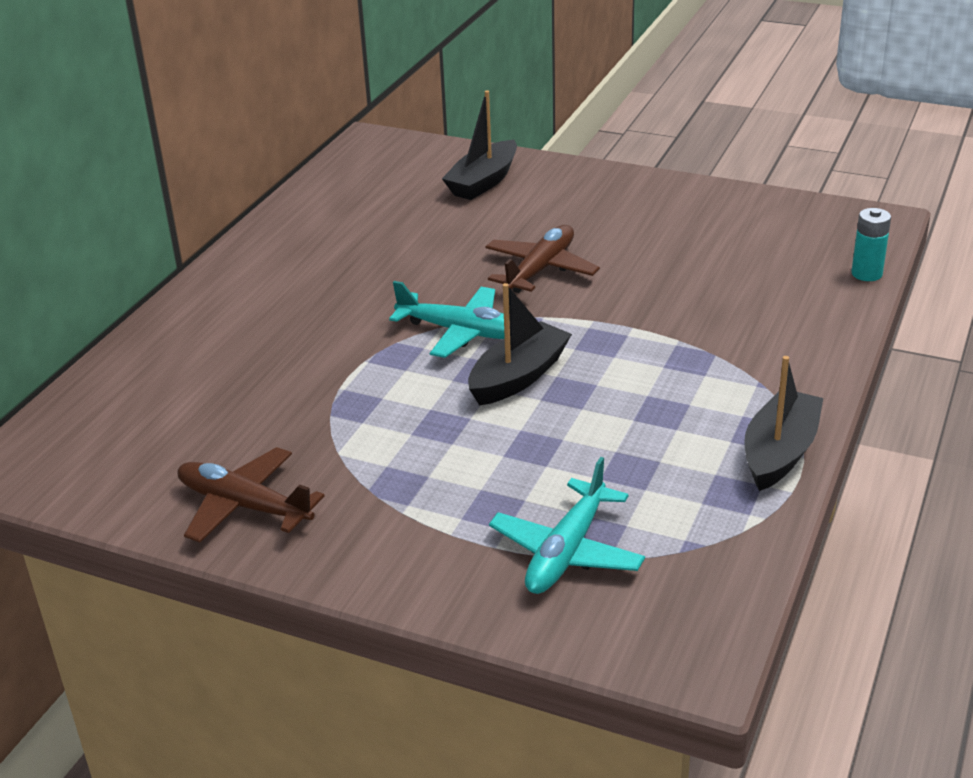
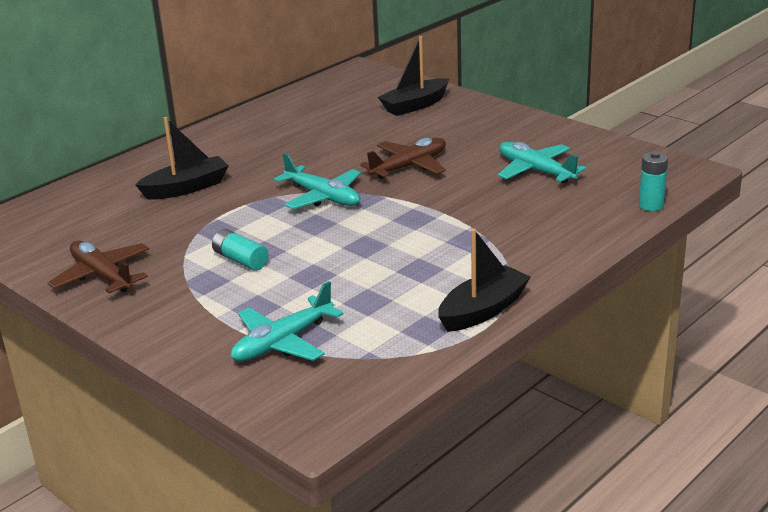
camera: 20 degrees right, 5 degrees down
black boat [468,283,572,406] -> black boat moved to [135,117,229,200]
none -> turquoise battery [212,229,269,271]
none -> turquoise plane [498,142,586,183]

